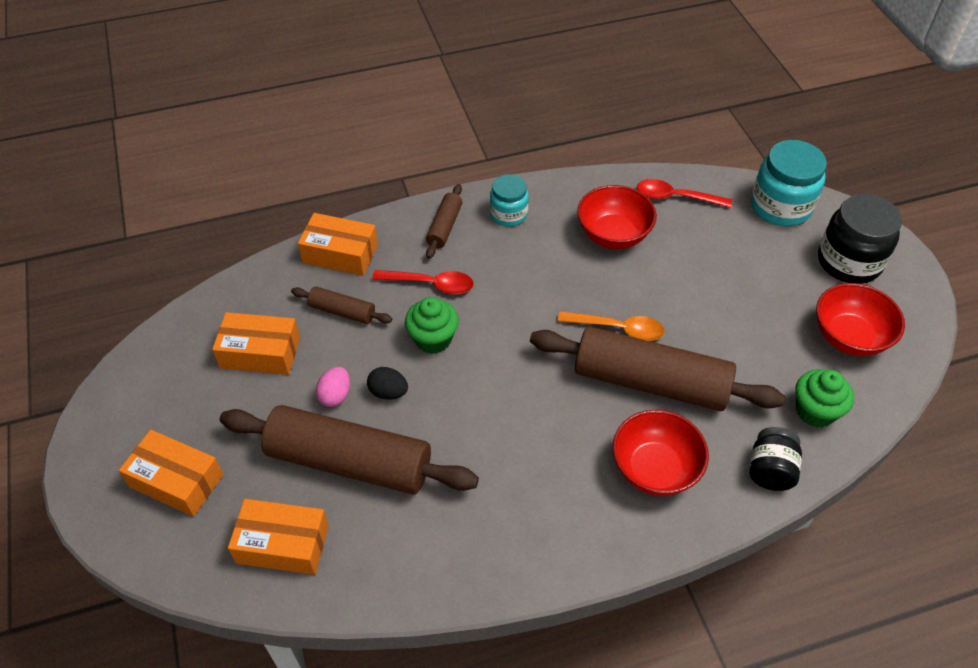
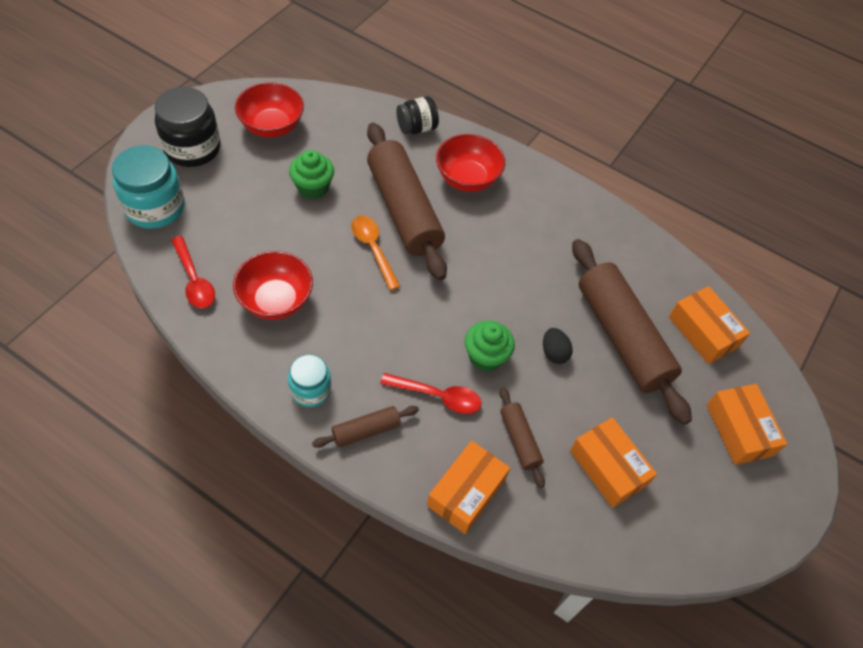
camera: 135 degrees left, 5 degrees up
orange box [298,213,378,276] -> orange box turned 60 degrees clockwise [427,441,510,534]
pink egg [316,367,350,407] -> none
red spoon [372,270,474,294] -> red spoon turned 135 degrees clockwise [380,373,481,414]
green cupcake [795,369,854,428] -> green cupcake moved to [289,150,334,199]

